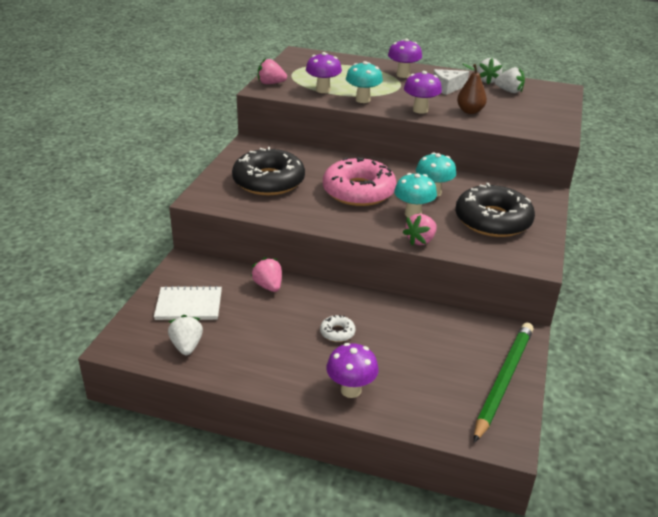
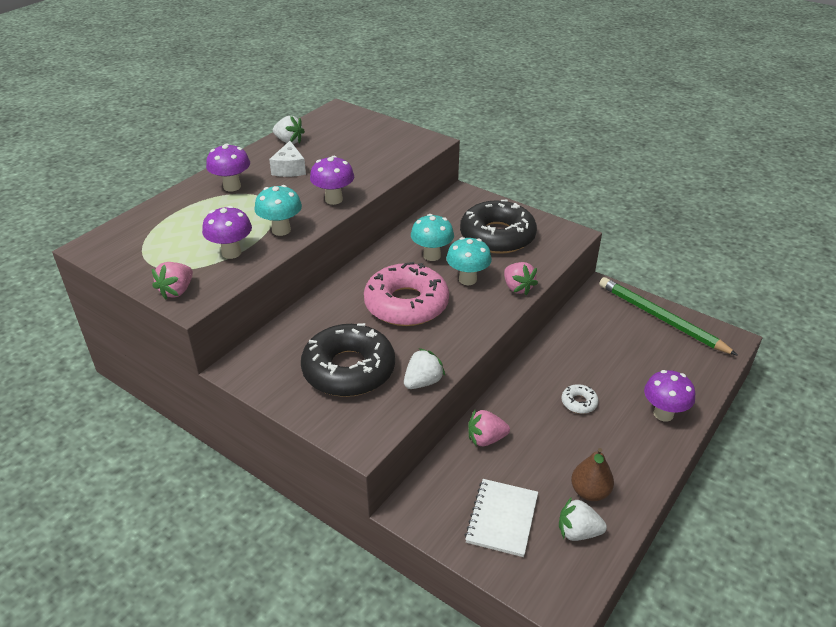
camera: 70 degrees left, 5 degrees up
brown pear [457,63,487,114] -> brown pear moved to [571,448,614,501]
white strawberry [495,67,525,93] -> white strawberry moved to [404,348,445,389]

